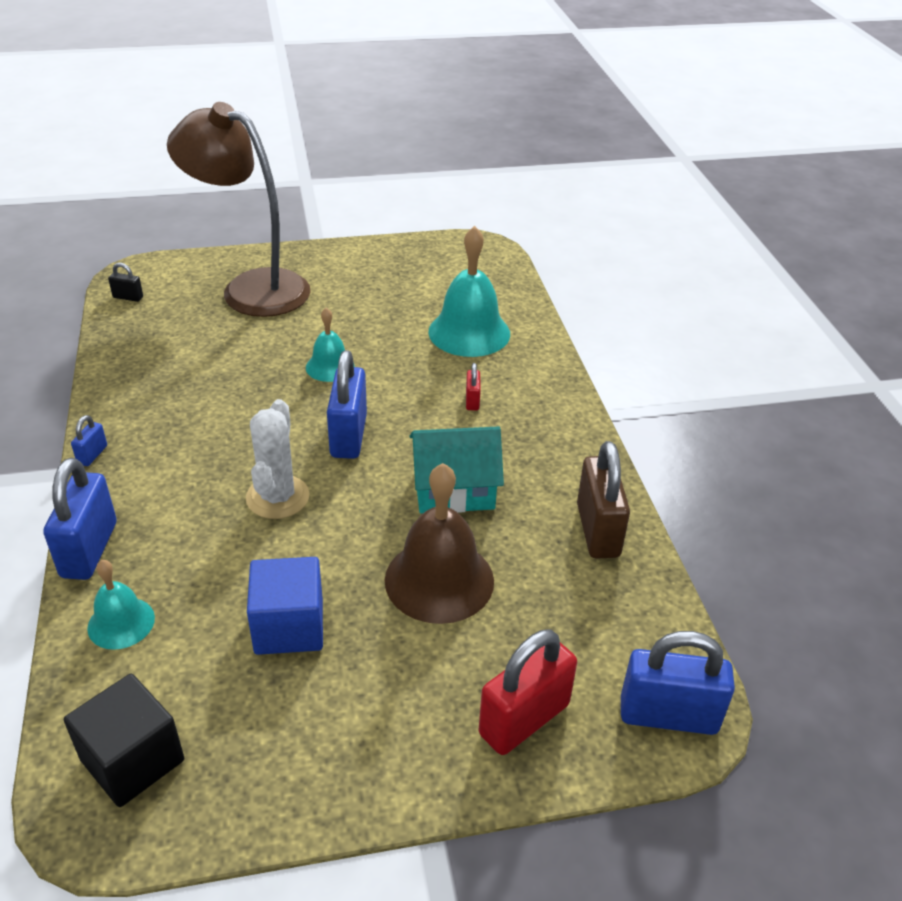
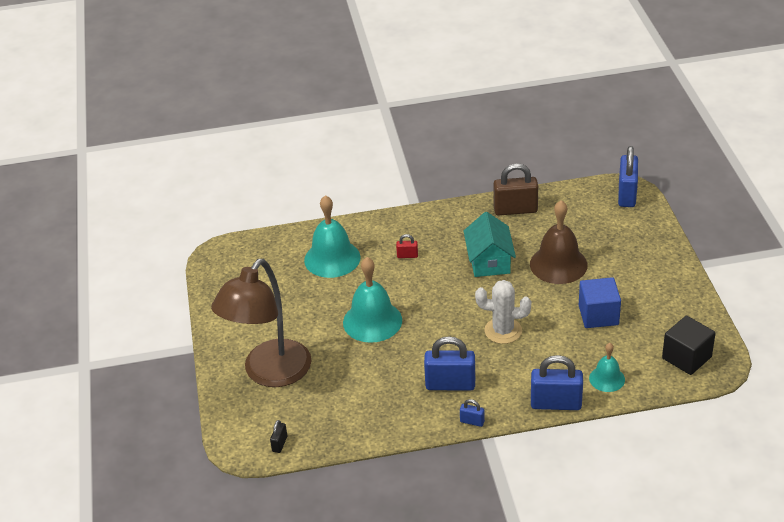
camera: 85 degrees left, 0 degrees up
turquoise bell [306,308,345,382] -> turquoise bell [343,257,402,343], size x1.78
blue padlock [327,350,367,459] -> blue padlock moved to [424,336,475,391]
red padlock [479,629,577,755] -> none

